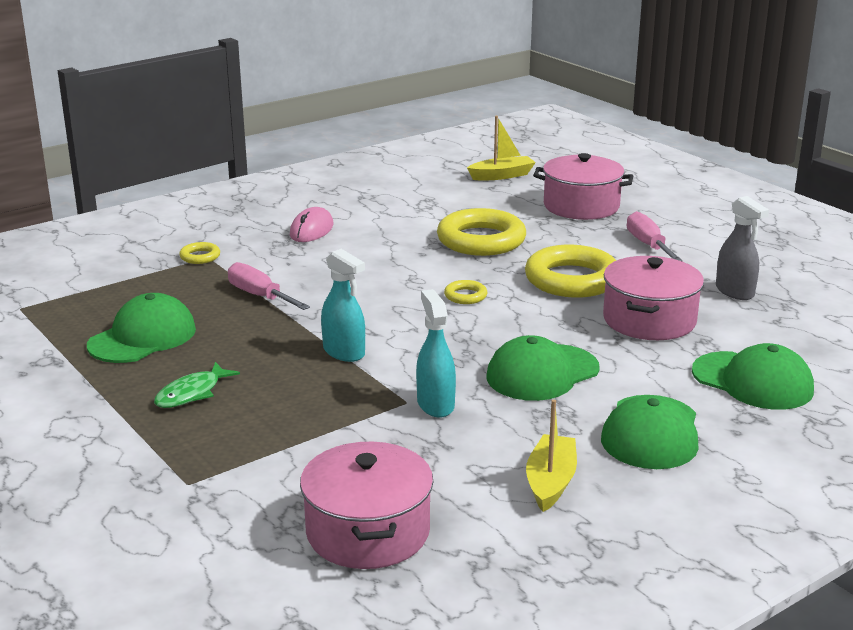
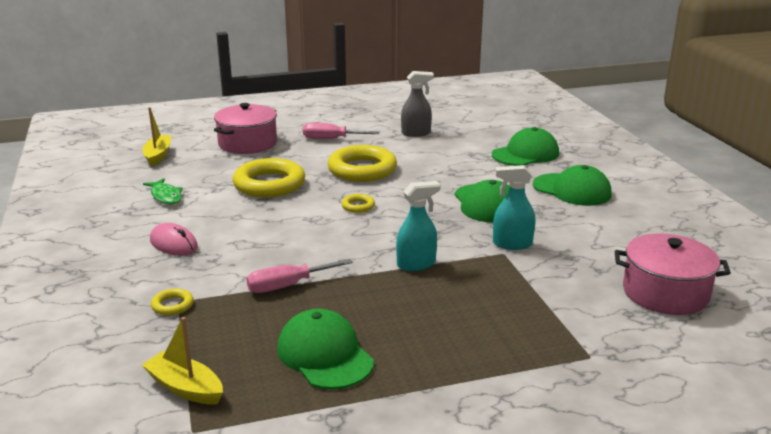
camera: 70 degrees left, 0 degrees up
green fish [154,362,240,408] -> green fish moved to [143,178,182,205]
yellow boat [526,399,577,512] -> yellow boat moved to [142,317,223,404]
pink pot [603,256,704,340] -> none

